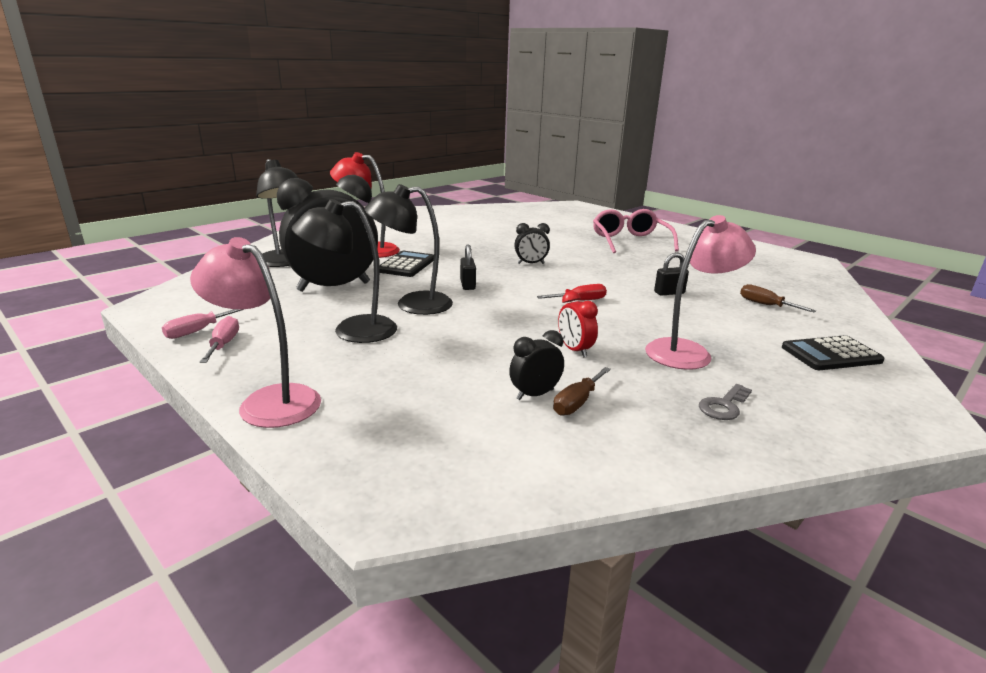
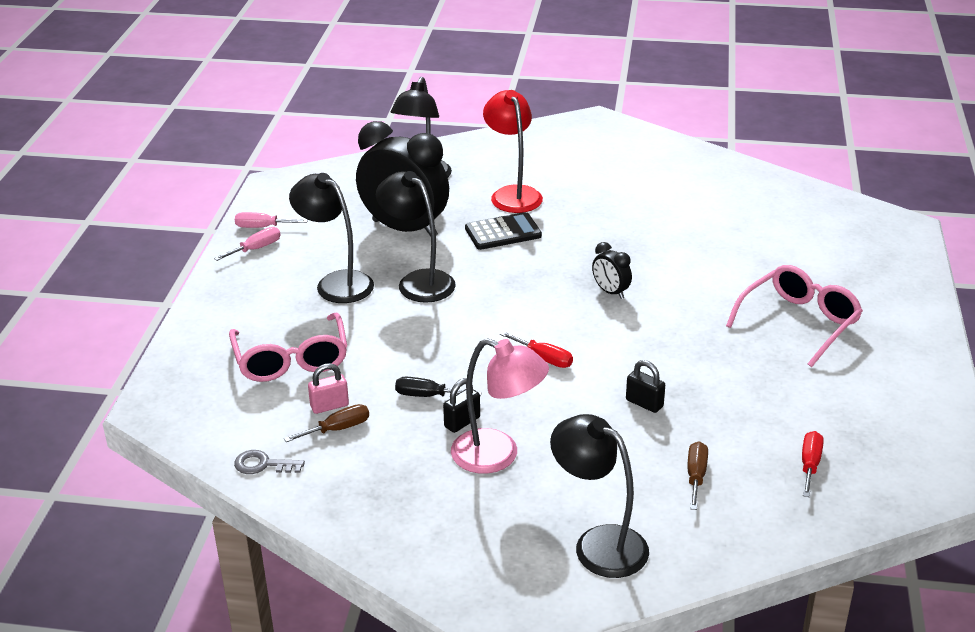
camera: 55 degrees right, 10 degrees up
pink lamp [190,237,321,428] -> none
black padlock [460,244,476,290] -> black padlock moved to [443,378,480,433]
black clock [509,330,564,400] -> pink padlock [308,363,349,414]
brown screwdriver [553,367,611,416] -> brown screwdriver turned 150 degrees clockwise [284,404,369,442]
red clock [558,291,598,357] -> black screwdriver [395,377,482,397]
grey key [699,384,752,420] -> grey key moved to [234,450,305,474]
black calculator [782,335,885,370] -> black lamp [550,414,649,578]
none -> pink glasses [229,313,347,382]
none -> red screwdriver [802,431,824,497]

